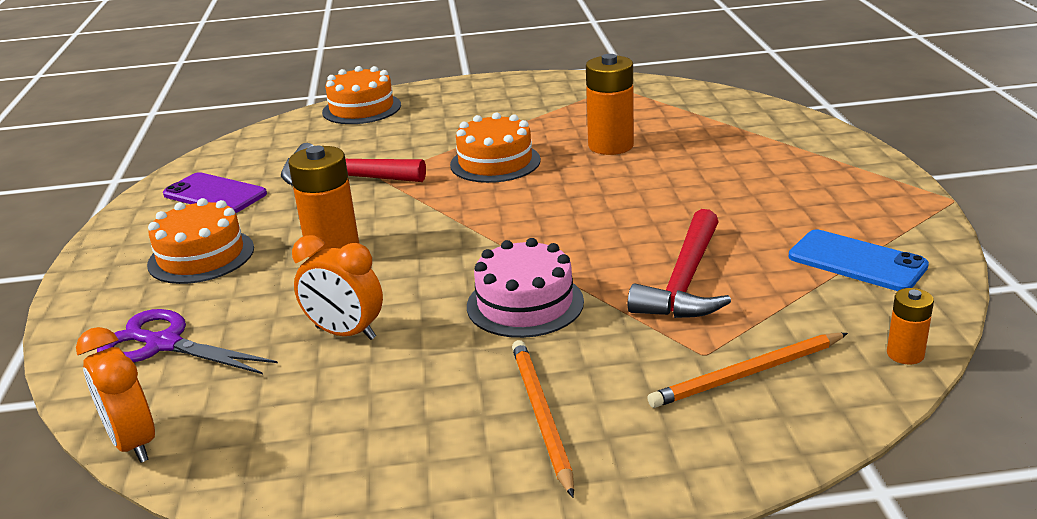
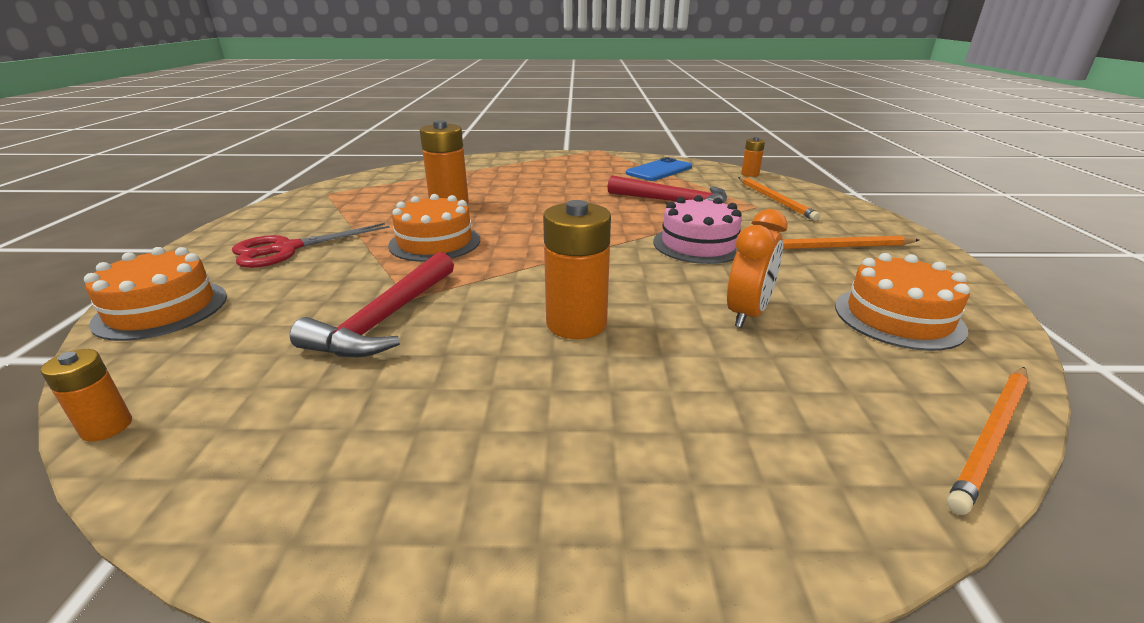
camera: 85 degrees left, 0 degrees up
orange clock [76,327,155,463] -> orange pencil [947,367,1028,515]
purple scissors [97,309,278,374] -> none
orange cake [147,198,254,284] -> orange cake moved to [835,253,970,351]
purple phone [163,172,267,213] -> none
none -> orange battery [40,349,132,441]
none -> red scissors [232,223,390,268]

